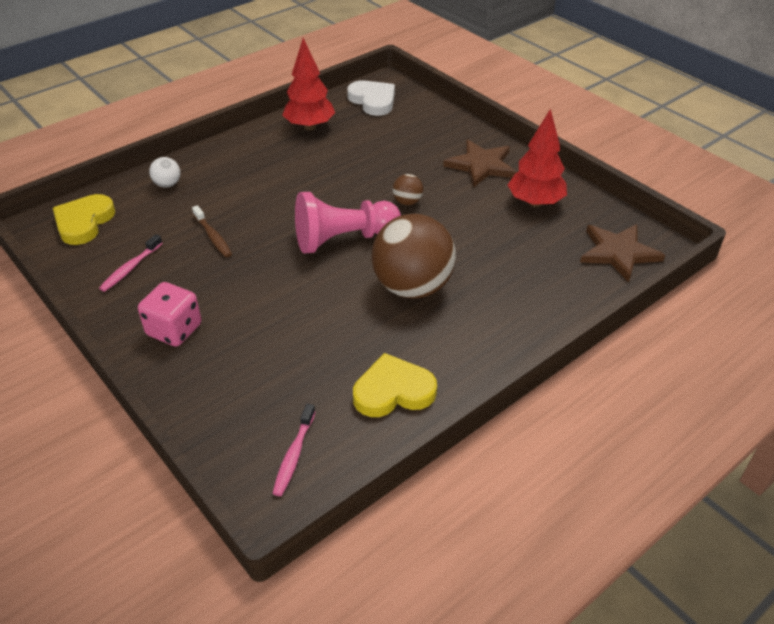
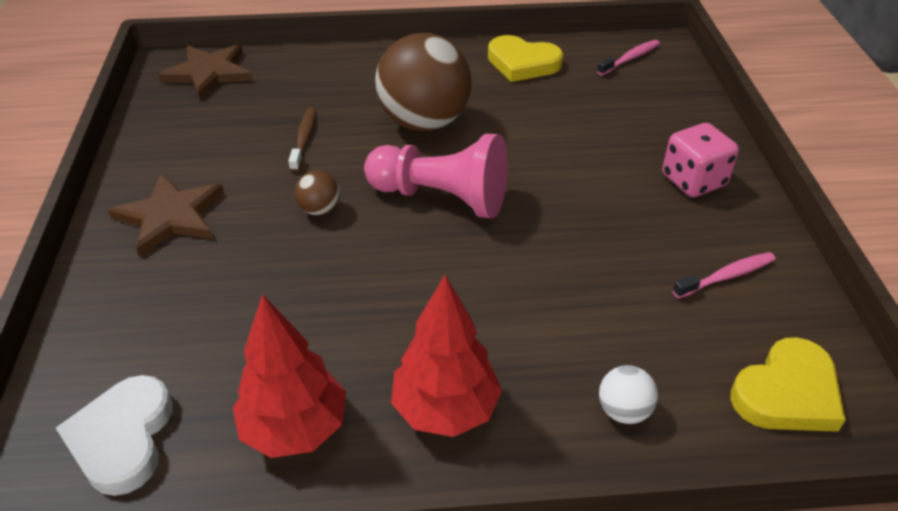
camera: 145 degrees left, 0 degrees up
brown toothbrush [192,205,232,257] -> brown toothbrush moved to [288,108,316,172]
red tree [508,108,567,207] -> red tree moved to [391,275,502,437]

